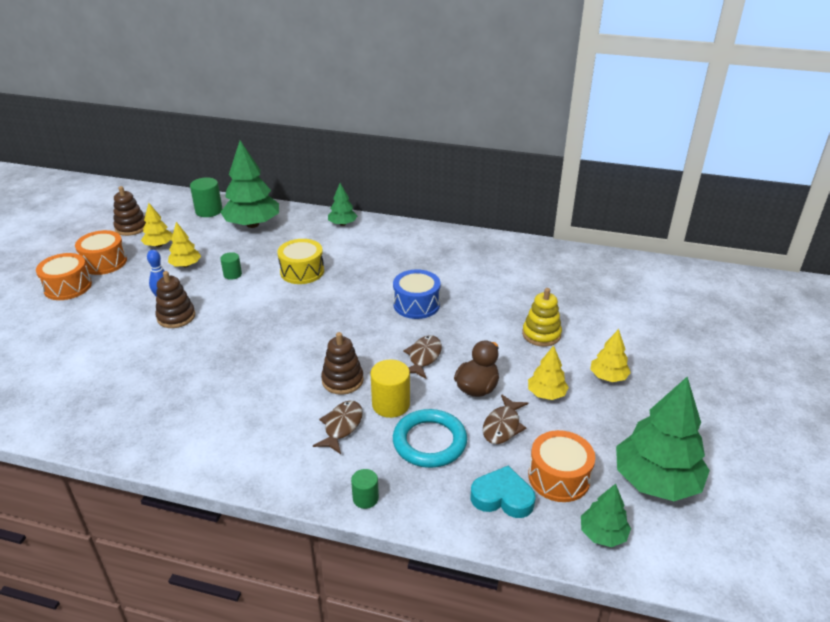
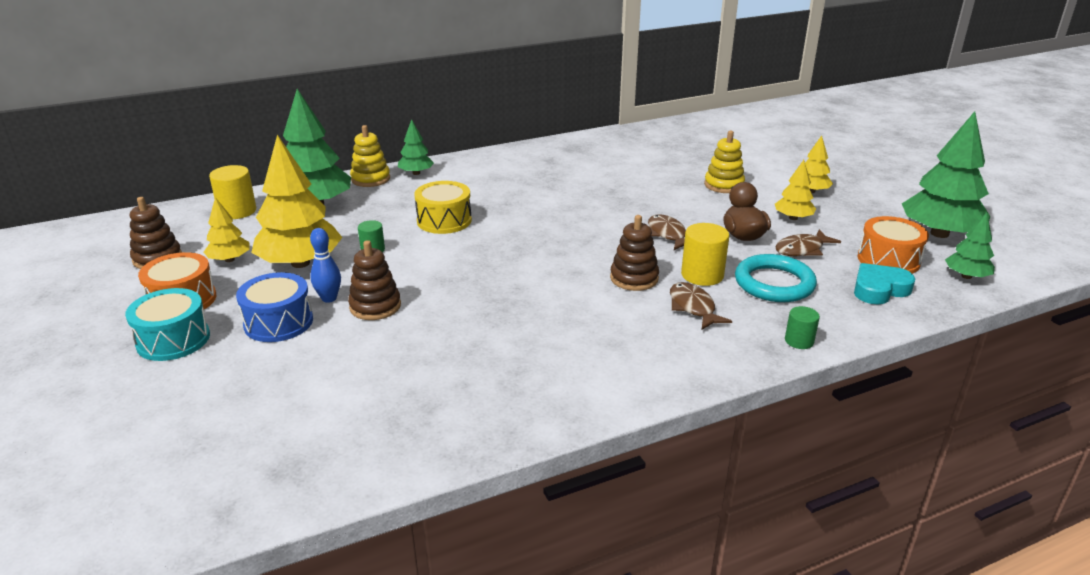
camera: 40 degrees left, 5 degrees down
orange drum [36,253,92,300] -> turquoise drum [125,288,210,361]
yellow tree [168,222,201,267] -> yellow tree [251,135,342,268], size x1.95
green cylinder [190,177,222,217] -> yellow cylinder [209,165,256,219]
blue drum [393,269,440,319] -> blue drum moved to [236,272,313,342]
brown fish [483,394,528,444] -> brown fish turned 75 degrees clockwise [775,229,841,256]
none -> yellow stacking toy [350,125,390,187]

